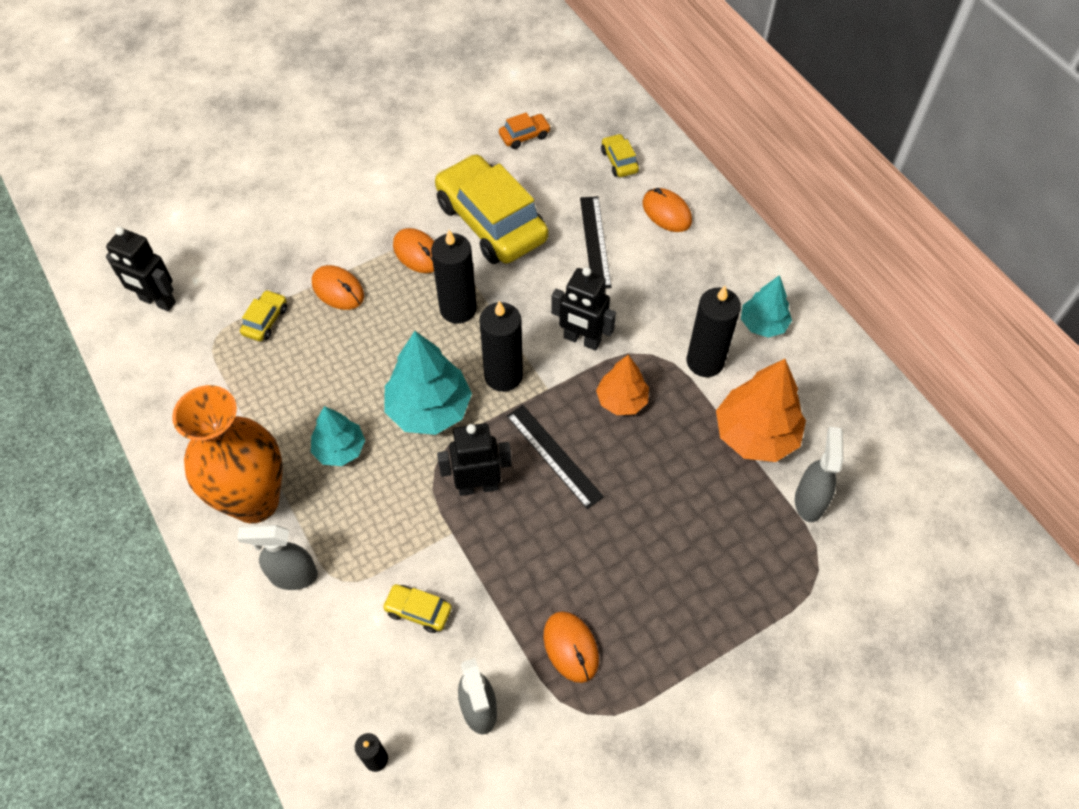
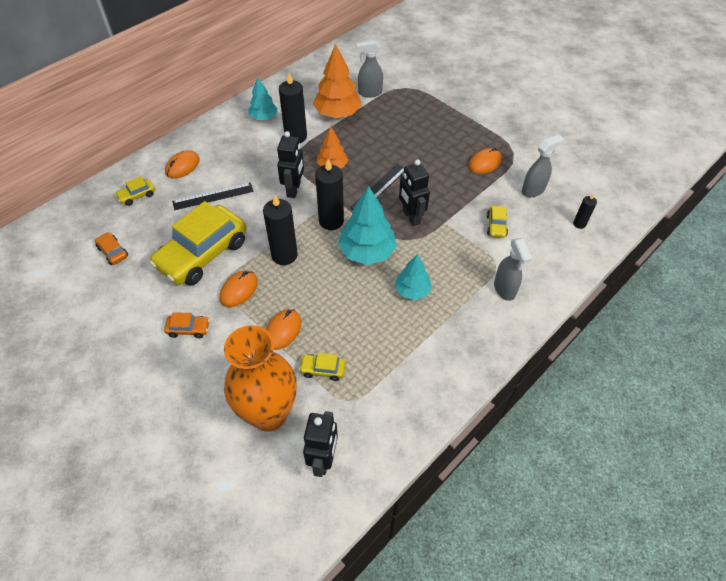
camera: 105 degrees left, 5 degrees down
orange vase [172,385,283,523] -> orange vase moved to [224,325,297,432]
none -> orange car [164,312,210,338]

